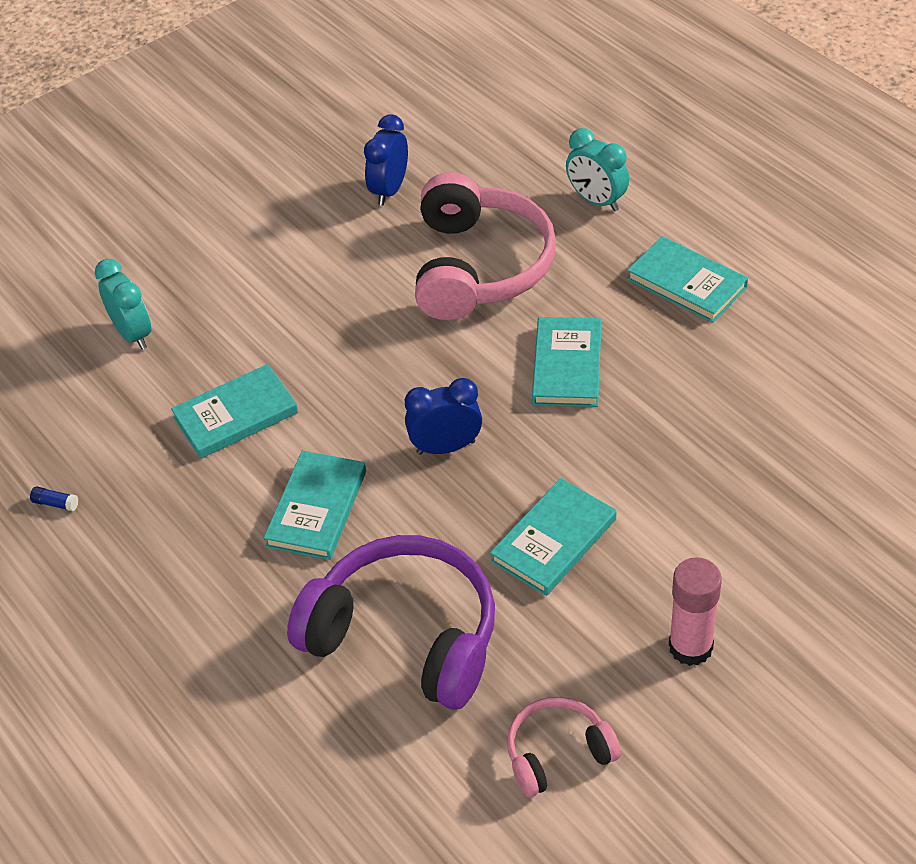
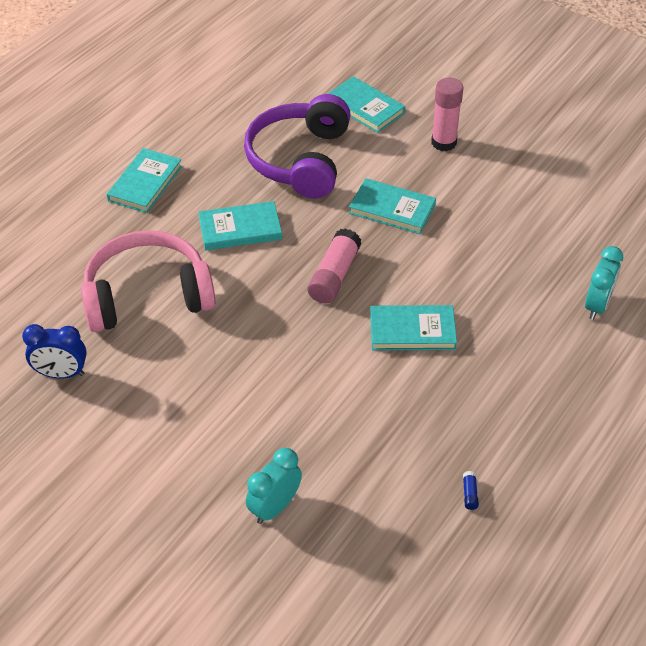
camera: 110 degrees left, 0 degrees up
turquoise book [171,364,298,459] -> turquoise book moved to [328,76,405,133]
purple headphones [287,535,495,710] -> purple headphones moved to [244,94,351,198]
blue clock [405,378,482,455] -> pink glue stick [307,228,361,304]
pink headphones [507,697,621,797] -> none
turquoise clock [566,128,629,211] -> turquoise clock moved to [585,246,623,320]

